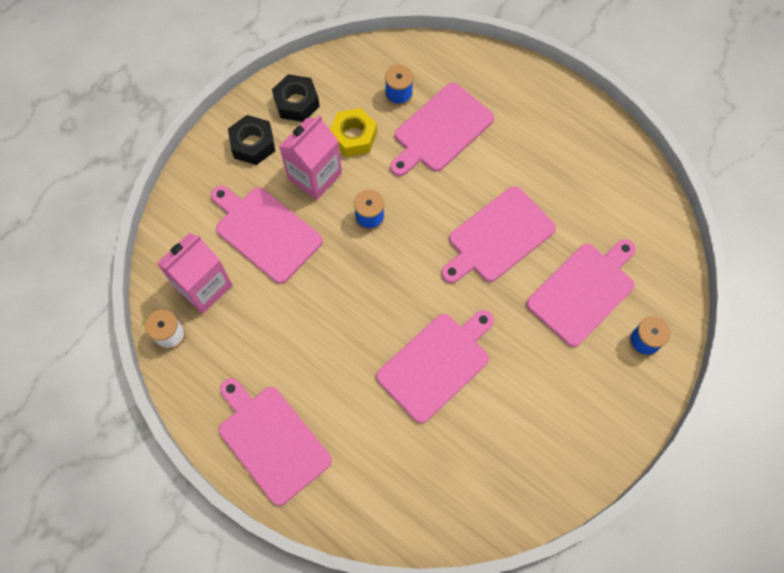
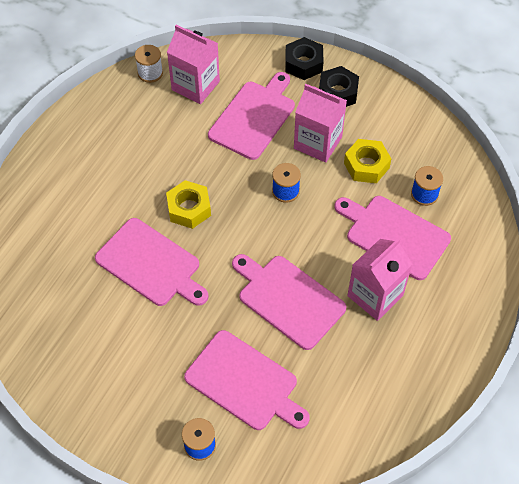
camera: 80 degrees right, 10 degrees down
pink cutting board [219,378,332,506] -> none
black nut [272,74,320,122] -> black nut moved to [285,37,324,80]
none -> yellow nut [166,180,211,229]
none -> pink carton [347,238,413,321]

